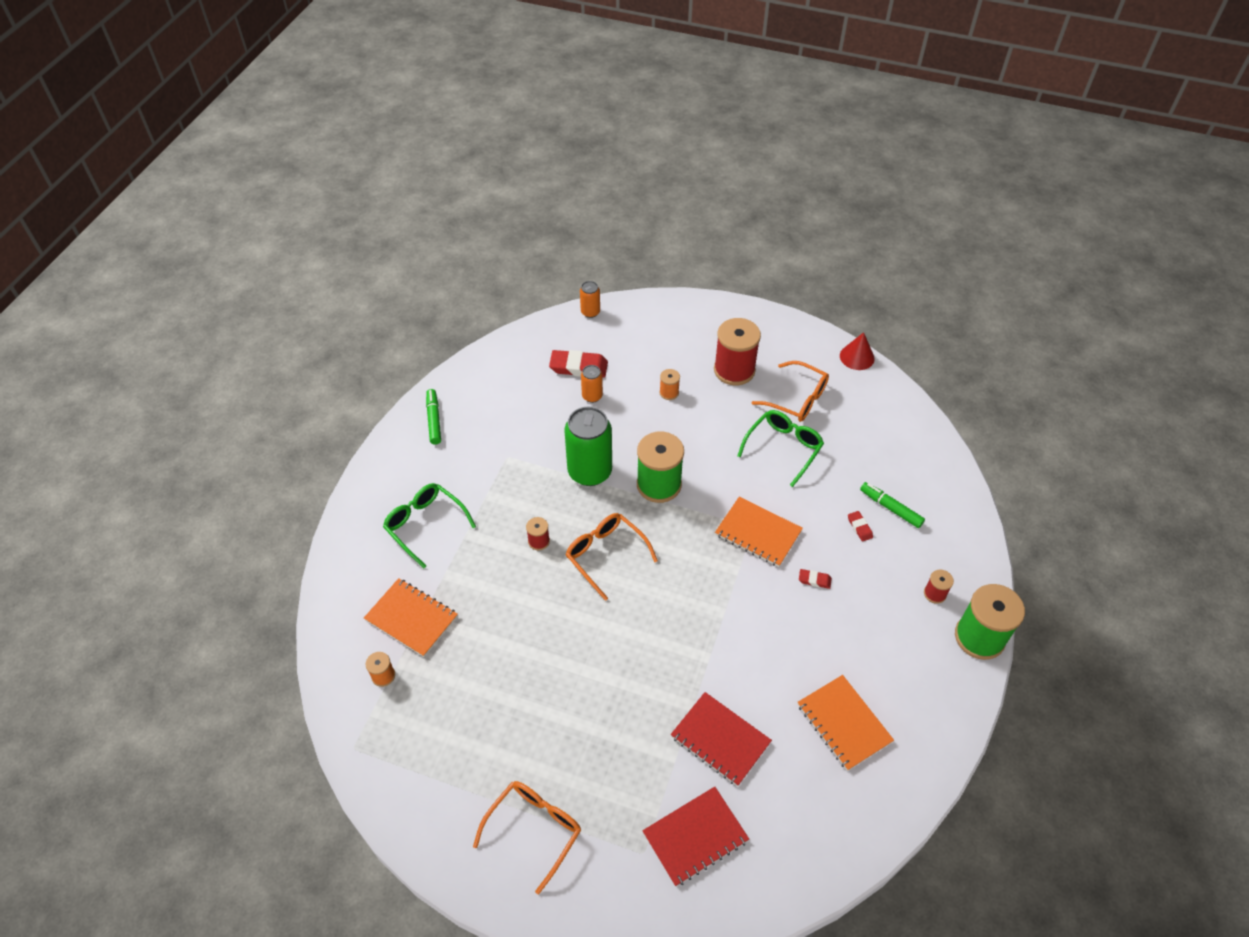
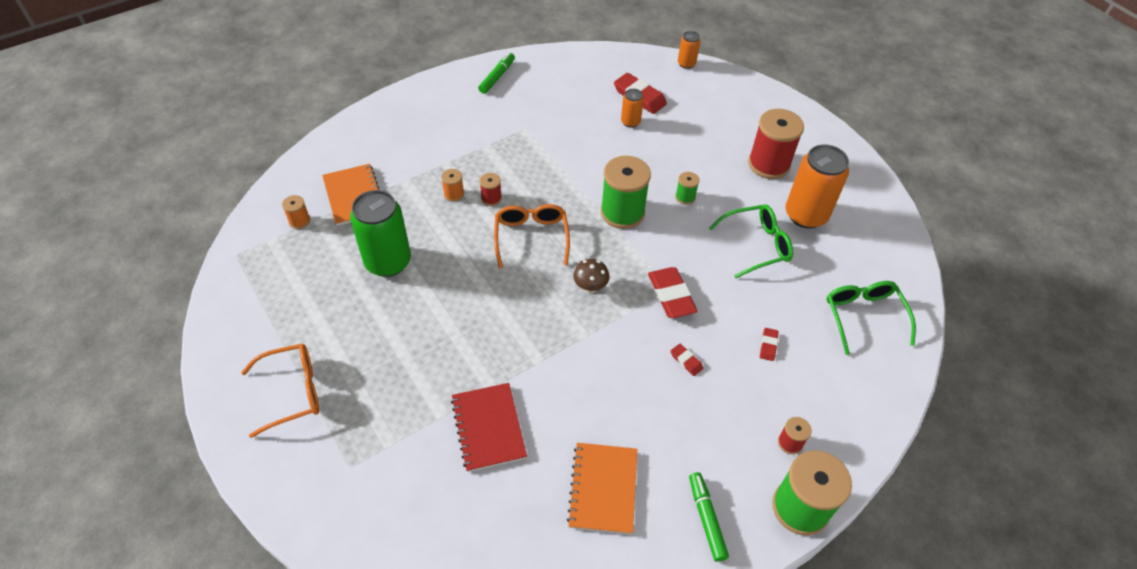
camera: 35 degrees right, 0 degrees up
green glasses [383,483,476,568] -> green glasses moved to [827,281,916,355]
green can [564,407,612,486] -> green can moved to [350,190,411,277]
red notebook [642,787,749,887] -> none
orange spool [659,369,680,400] -> orange spool moved to [441,169,464,202]
orange notebook [715,497,803,567] -> red eraser [648,267,697,318]
orange glasses [752,361,829,422] -> orange can [786,144,849,229]
red cone [840,332,875,370] -> none
green marker [860,482,925,528] -> green marker moved to [689,472,729,562]
none -> brown mushroom [573,259,610,293]
none -> green spool [675,172,699,205]

